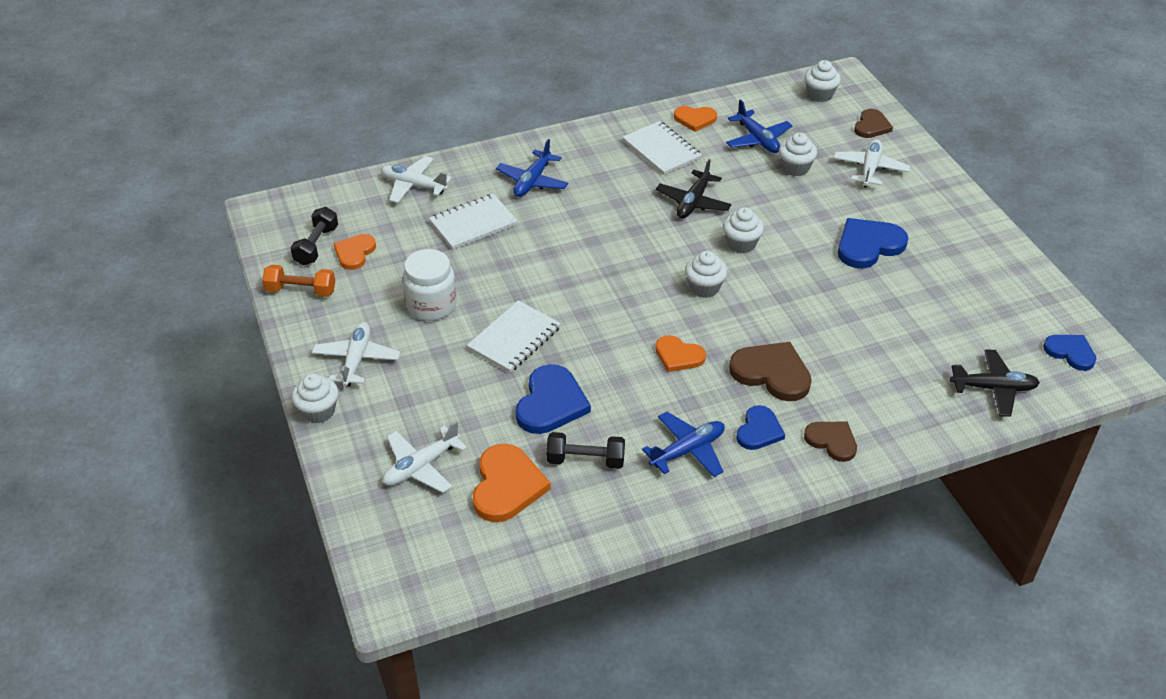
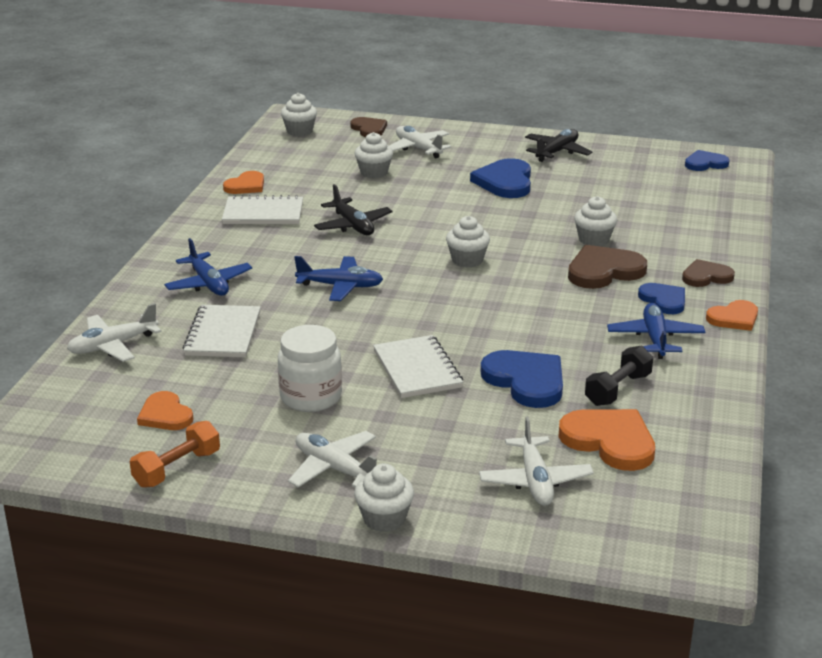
camera: 55 degrees left, 15 degrees down
black dumbbell [290,207,338,265] -> none
orange heart [655,335,706,372] -> orange heart moved to [706,300,758,331]
white cupcake [723,207,764,253] -> white cupcake moved to [574,196,617,246]
blue plane [726,99,792,153] -> blue plane moved to [294,256,383,301]
black plane [950,349,1040,417] -> black plane moved to [525,129,593,162]

